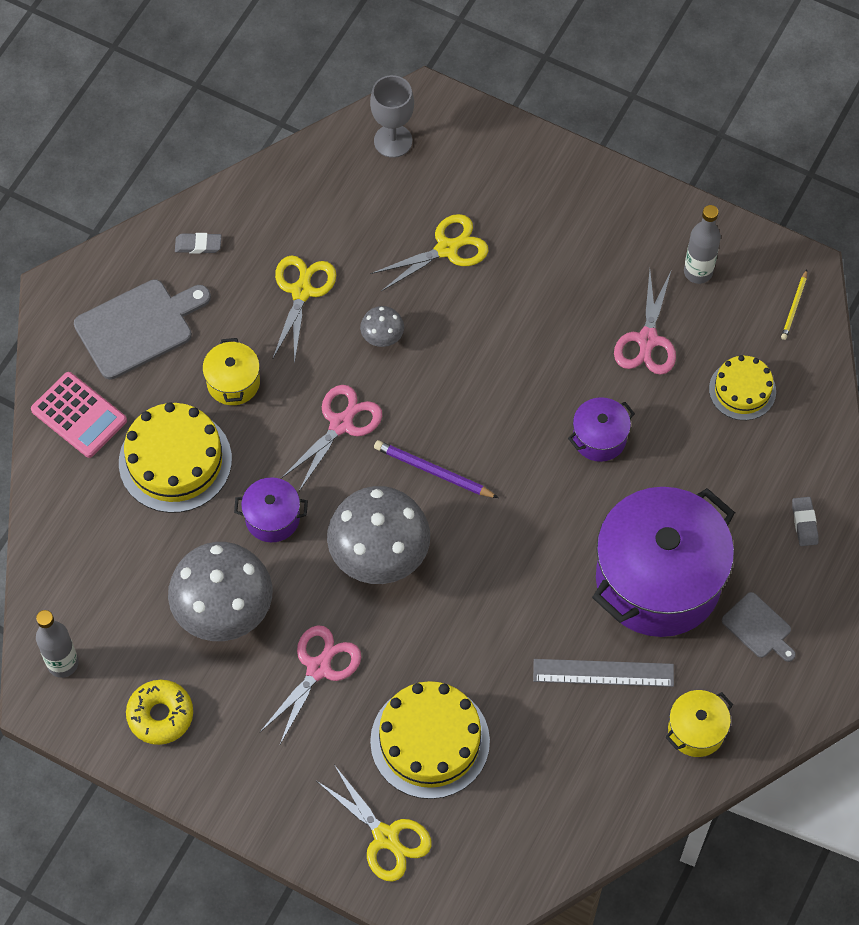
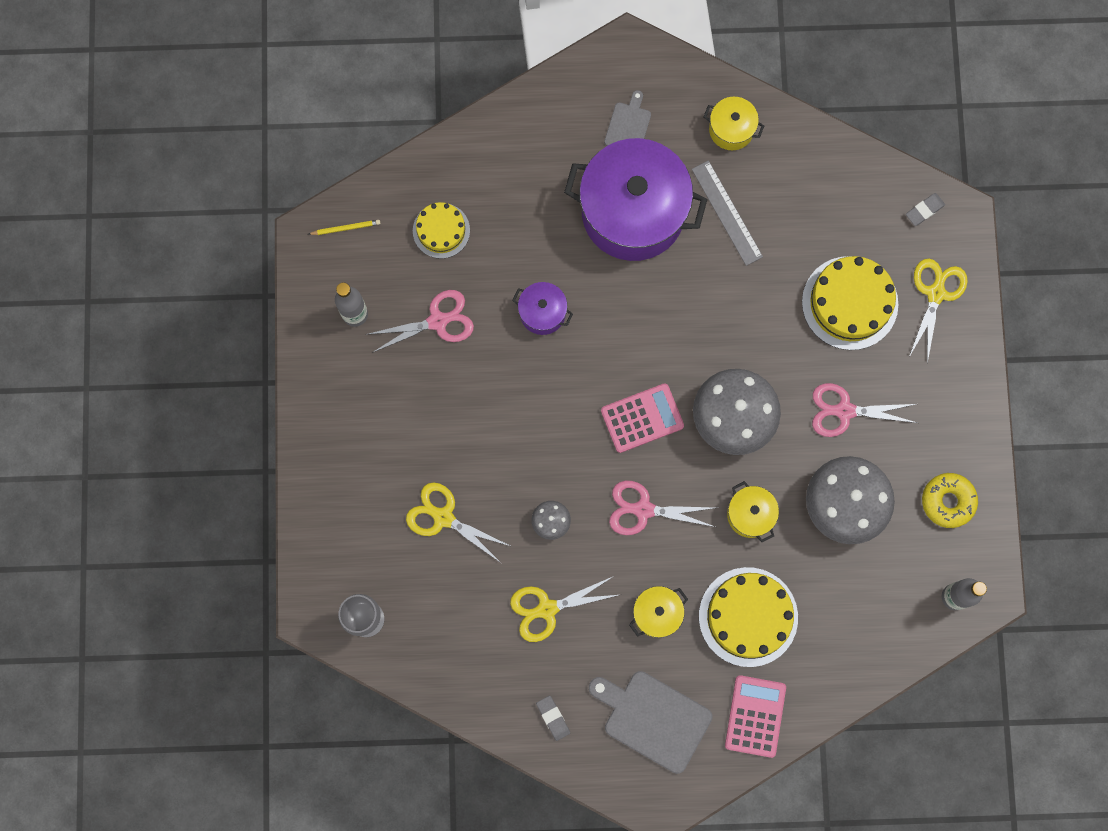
camera: 120 degrees left, 15 degrees up
purple pot [234,477,308,542] -> yellow pot [727,481,779,542]
purple pencil [374,440,498,498] -> pink calculator [601,383,684,453]
grey eraser [792,497,819,546] -> grey eraser moved to [906,193,945,226]

